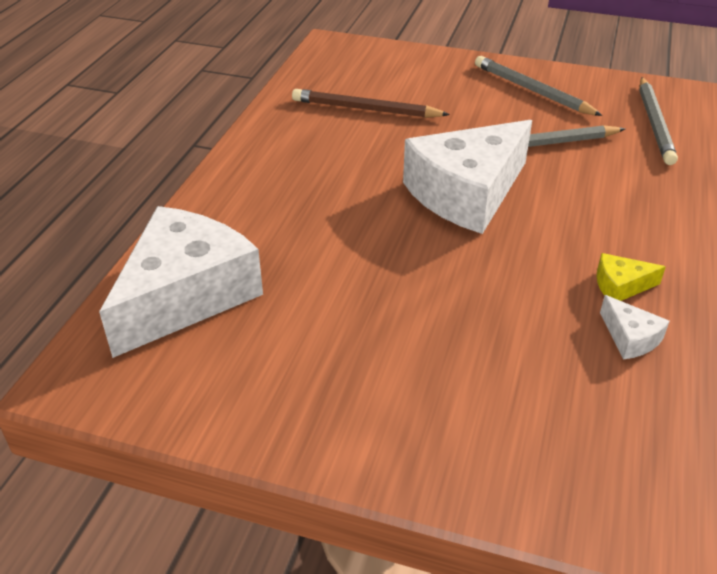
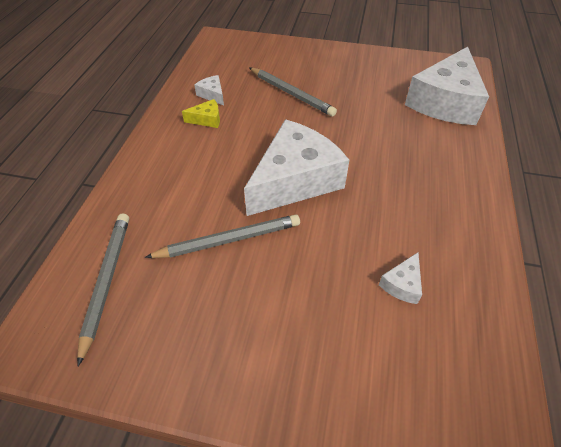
camera: 175 degrees right, 10 degrees up
brown pencil [292,89,450,118] -> white cheese [379,252,422,304]
grey pencil [475,56,603,116] -> grey pencil moved to [249,67,337,117]

